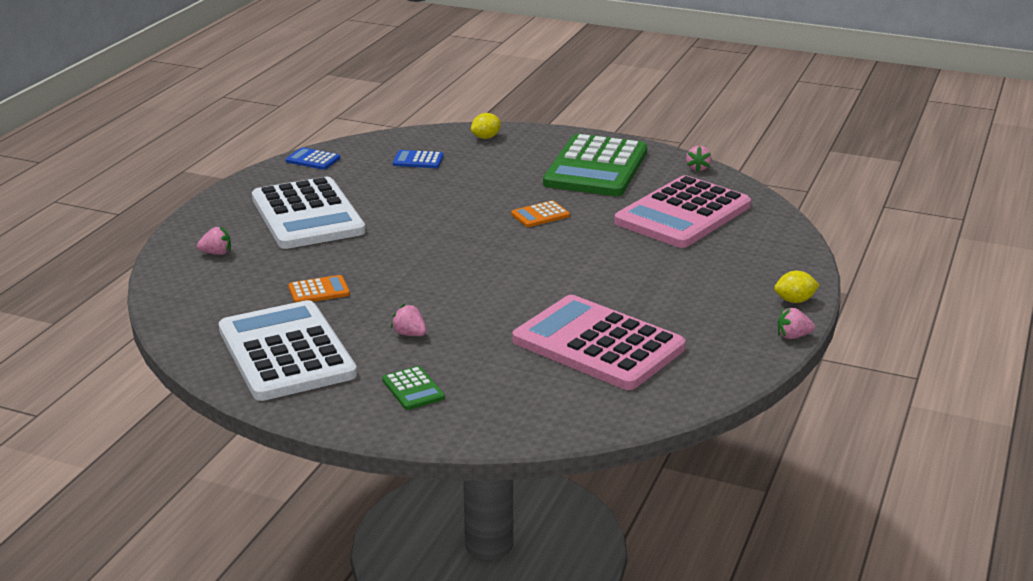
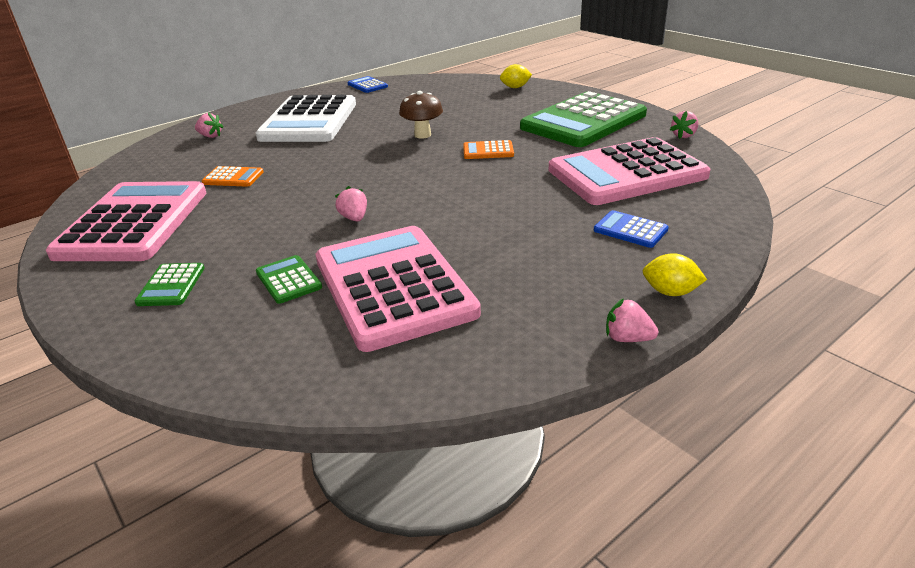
camera: 30 degrees right, 5 degrees up
white calculator [219,300,357,401] -> pink calculator [46,181,206,261]
pink strawberry [391,304,427,336] -> pink strawberry moved to [335,186,367,222]
blue calculator [393,150,444,168] -> blue calculator moved to [594,210,669,248]
none -> green calculator [256,255,322,304]
none -> brown mushroom [399,91,443,139]

